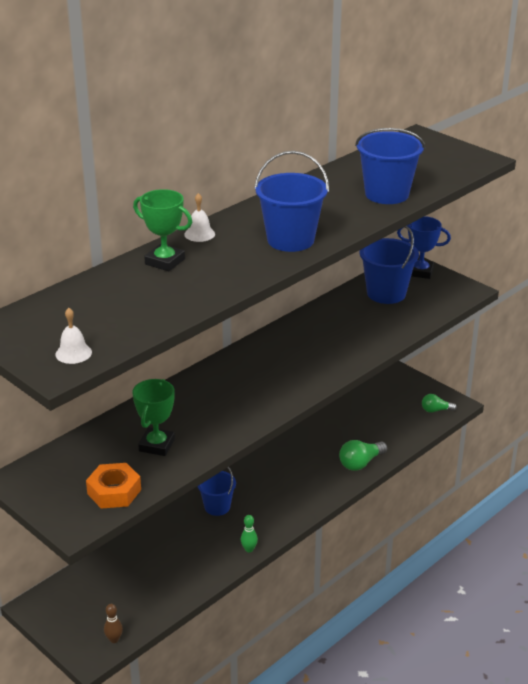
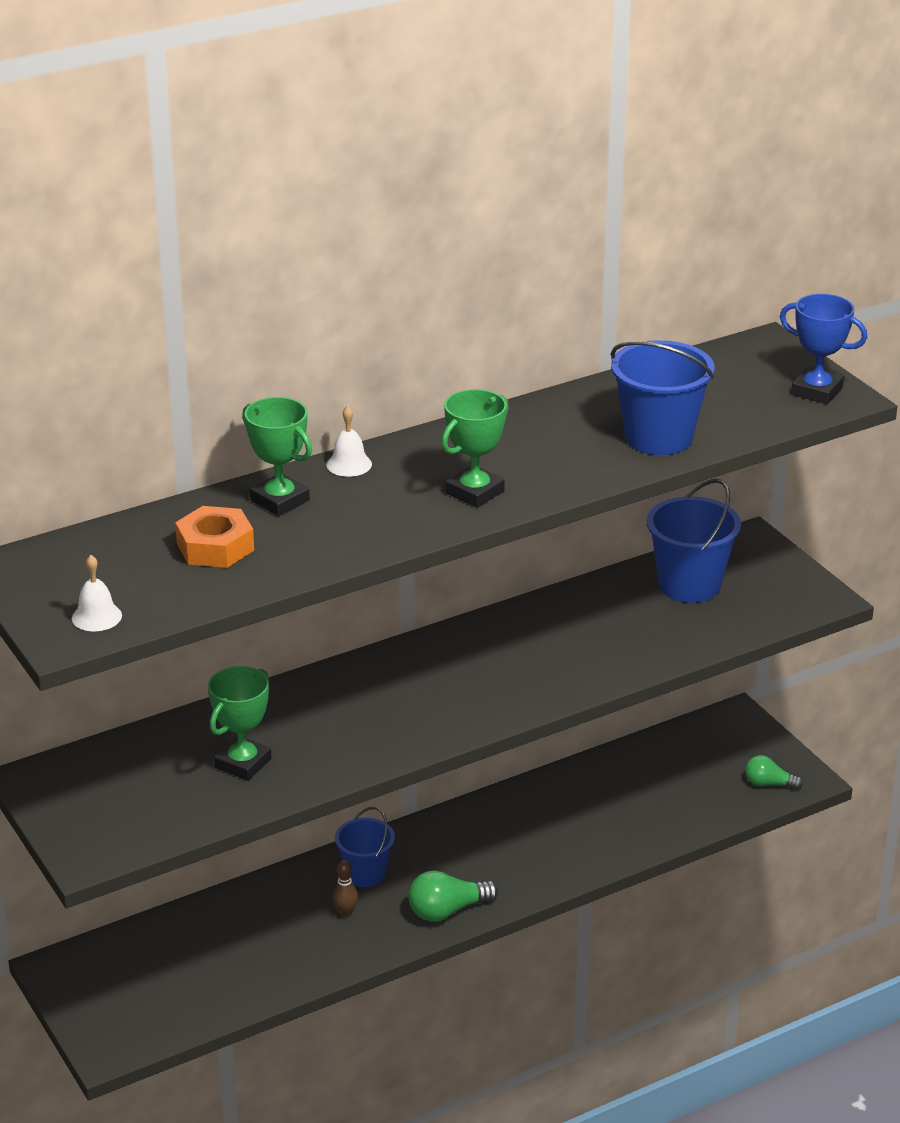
camera: 15 degrees right, 0 degrees up
orange nut [86,463,141,509] -> orange nut moved to [175,506,254,568]
brown bowling pin [104,604,123,643] -> brown bowling pin moved to [332,860,358,917]
green bowling pin [241,515,258,552] -> none
blue bucket [254,151,329,252] -> green trophy [441,389,509,508]
green light bulb [339,440,387,471] -> green light bulb moved to [408,871,498,922]
blue trophy [397,216,451,279] -> blue trophy moved to [780,294,867,404]

